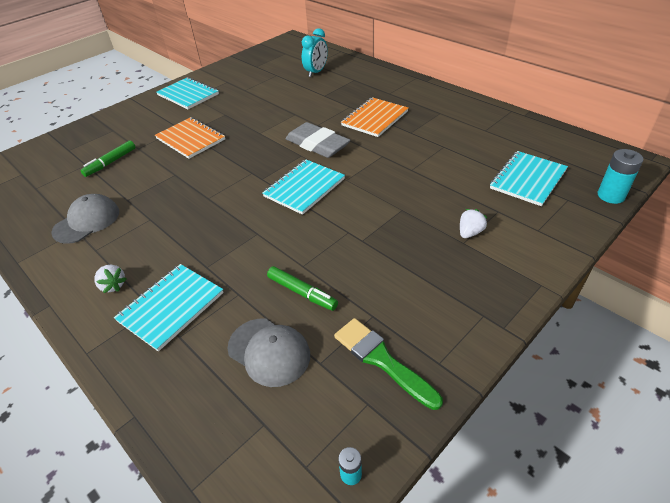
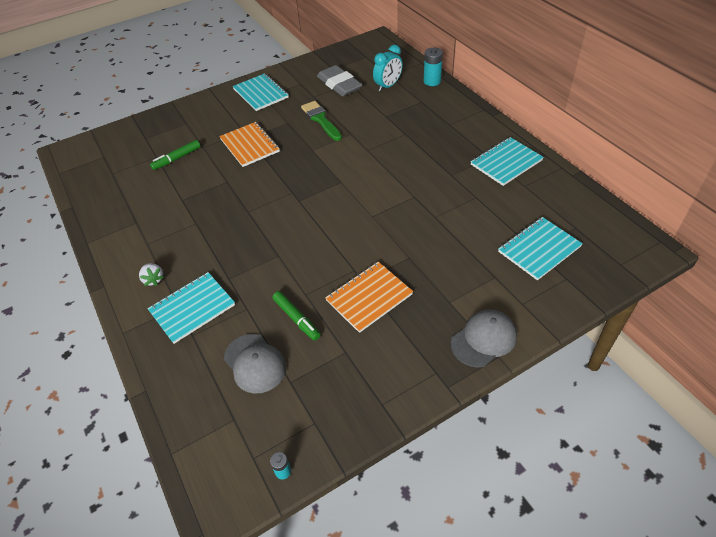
camera: 15 degrees right, 5 degrees up
grey cap [51,194,119,244] -> grey cap moved to [451,309,517,367]
turquoise notebook [262,159,345,215] -> turquoise notebook moved to [470,137,544,186]
grey eraser [285,122,350,158] -> grey eraser moved to [317,65,363,96]
green brush [334,318,443,410] -> green brush moved to [301,101,342,141]
orange notebook [341,97,408,137] -> orange notebook moved to [325,262,413,333]
white strawberry [460,209,488,238] -> none
turquoise battery [598,149,644,204] -> turquoise battery moved to [424,48,443,86]

